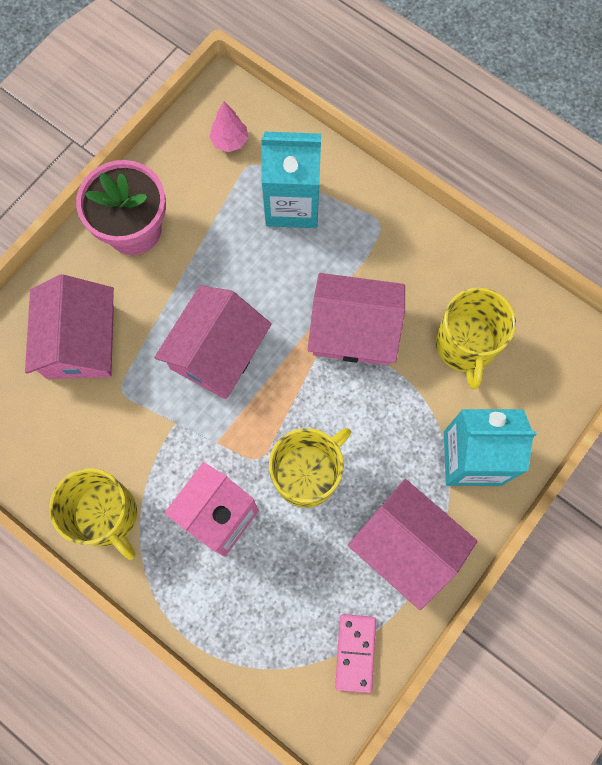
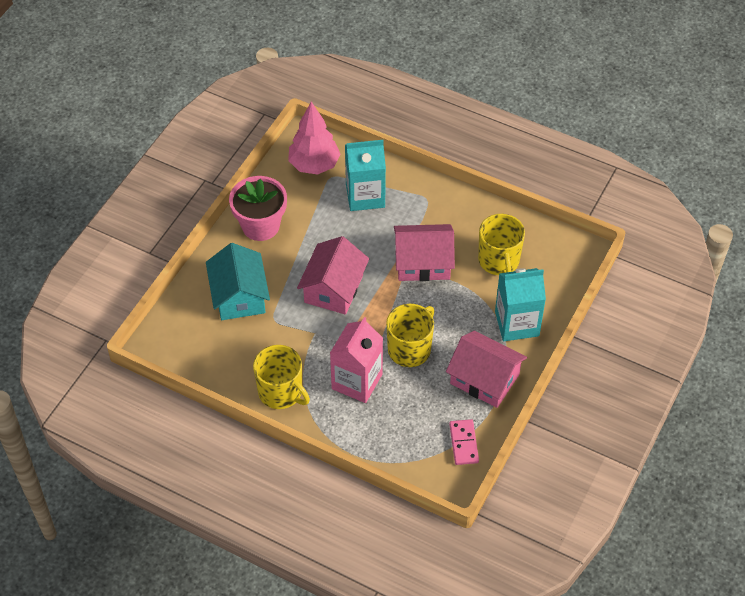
camera: 10 degrees left, 20 degrees down
pink house [25,274,114,379] -> turquoise house [206,243,270,320]
pink tree [209,101,248,152] -> pink tree [288,102,341,174], size x1.97

